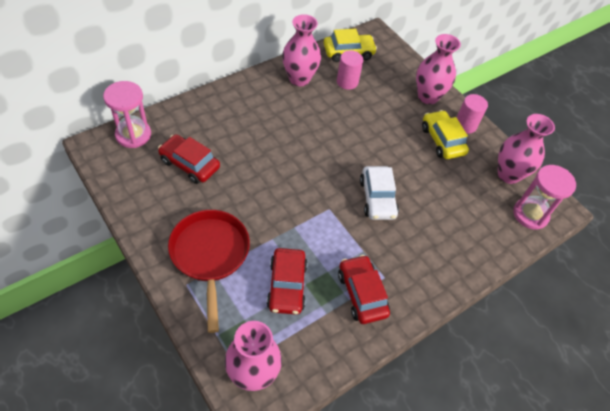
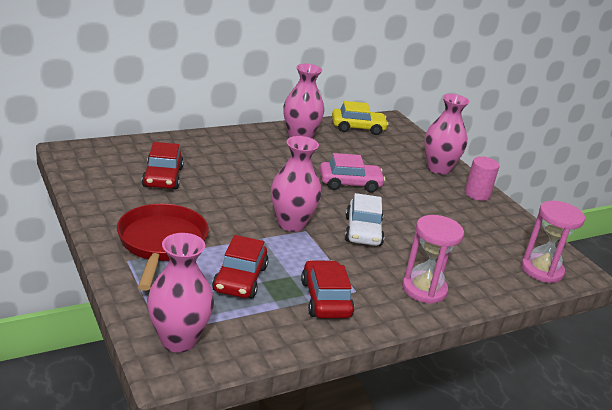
camera: 10 degrees right, 25 degrees down
pink hourglass [103,81,151,148] -> pink hourglass moved to [402,215,464,304]
red car [158,134,220,184] -> red car turned 135 degrees counterclockwise [142,142,184,189]
pink cylinder [337,51,363,90] -> none
yellow car [422,110,469,159] -> none
pink vase [498,114,555,184] -> pink vase moved to [271,136,321,232]
none -> pink car [320,153,385,193]

